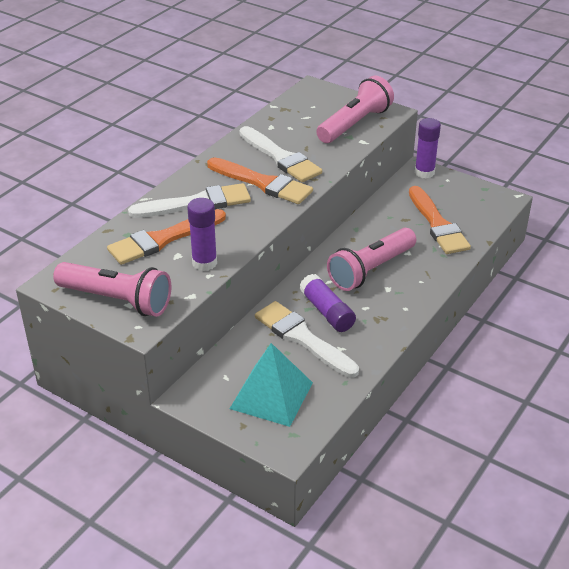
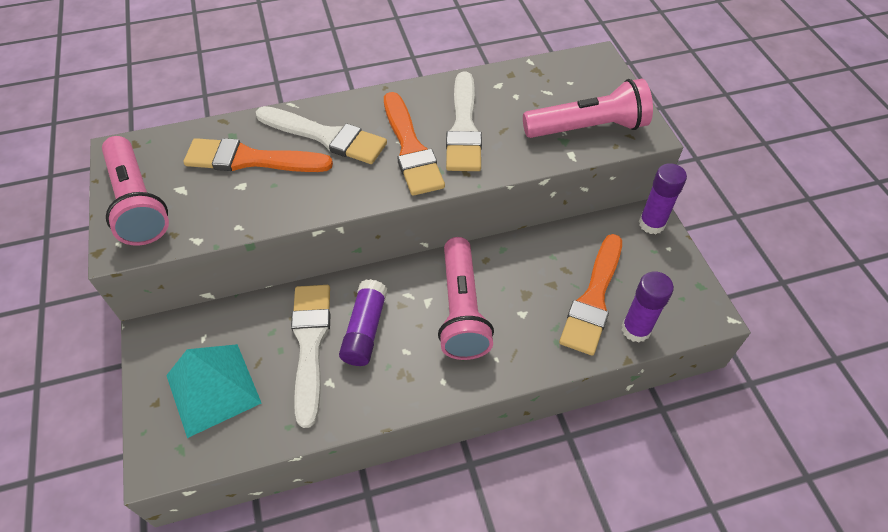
camera: 40 degrees right, 15 degrees up
purple glue stick [187,198,217,271] -> purple glue stick moved to [622,271,674,343]
pink flashlight [327,228,416,291] -> pink flashlight turned 90 degrees counterclockwise [438,237,494,360]

